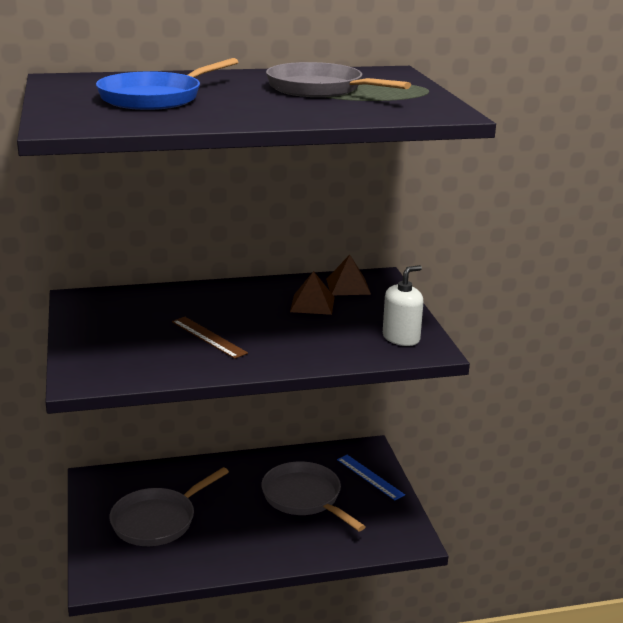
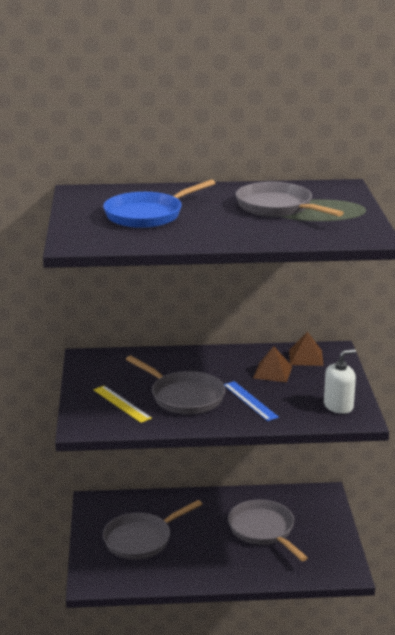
camera: 10 degrees right, 0 degrees up
brown ruler [172,317,248,359] -> grey pan [126,356,225,414]
blue ruler [337,455,405,500] -> blue ruler moved to [224,381,279,421]
none -> yellow ruler [93,386,152,423]

